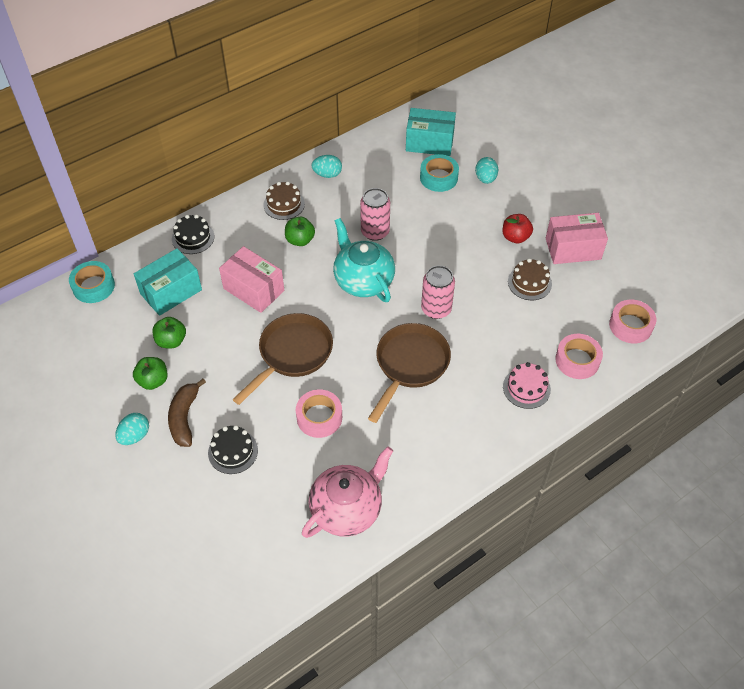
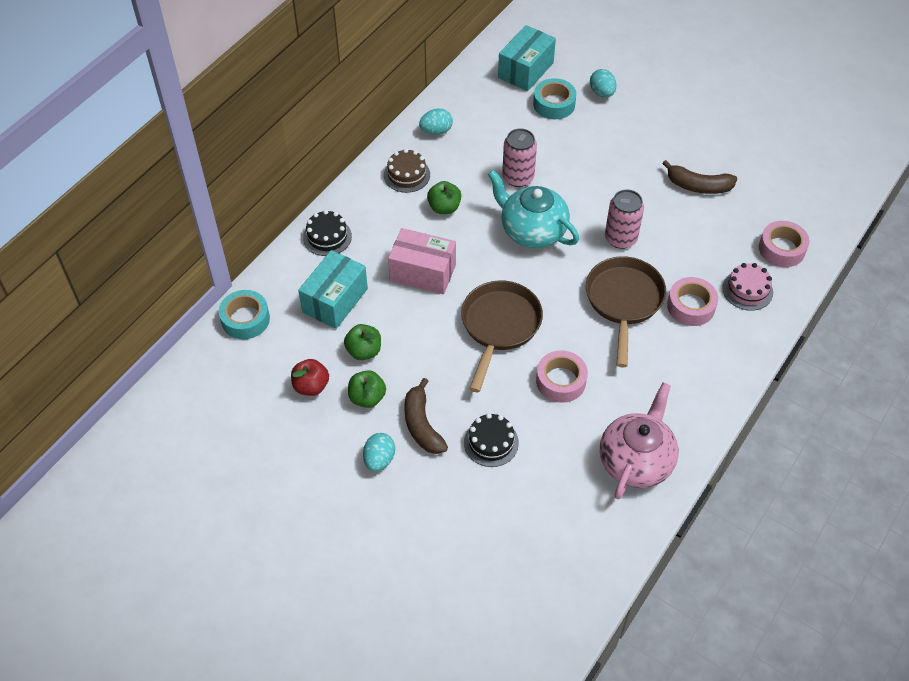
camera: 20 degrees left, 0 degrees up
turquoise box [406,108,456,156] -> turquoise box turned 45 degrees counterclockwise [498,25,556,91]
red apple [503,214,533,244] -> red apple moved to [291,359,329,396]
brown cake [508,258,552,300] -> brown banana [662,160,737,194]
pink box [546,213,608,264] -> none
pink tape [609,300,656,343] -> pink tape moved to [667,277,718,326]

